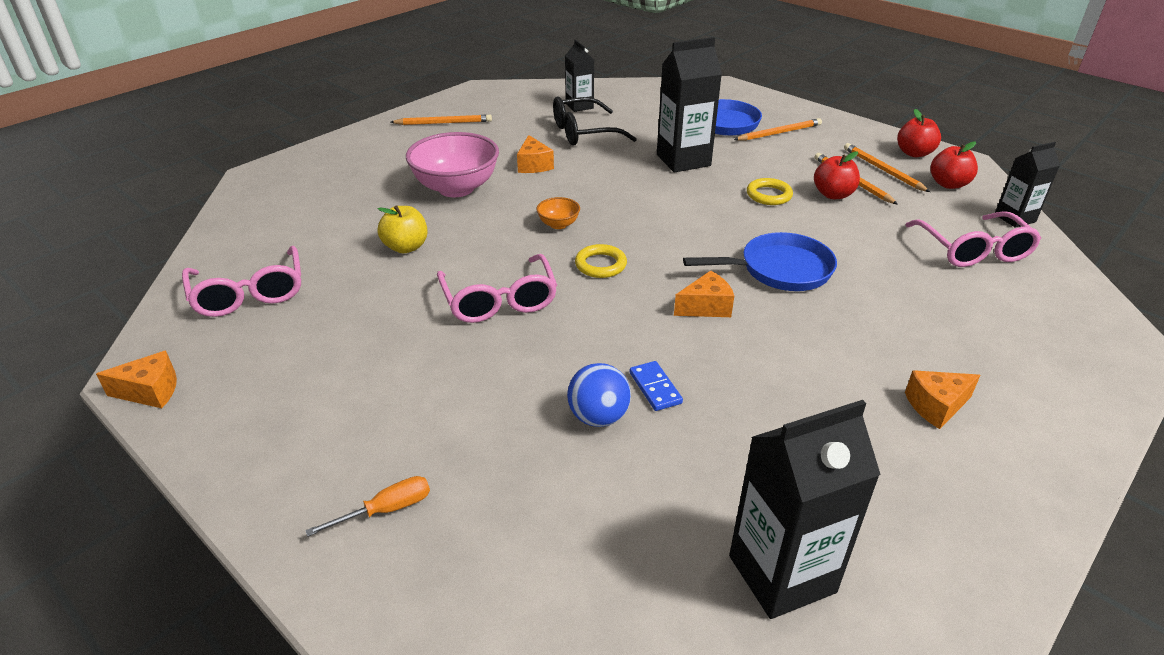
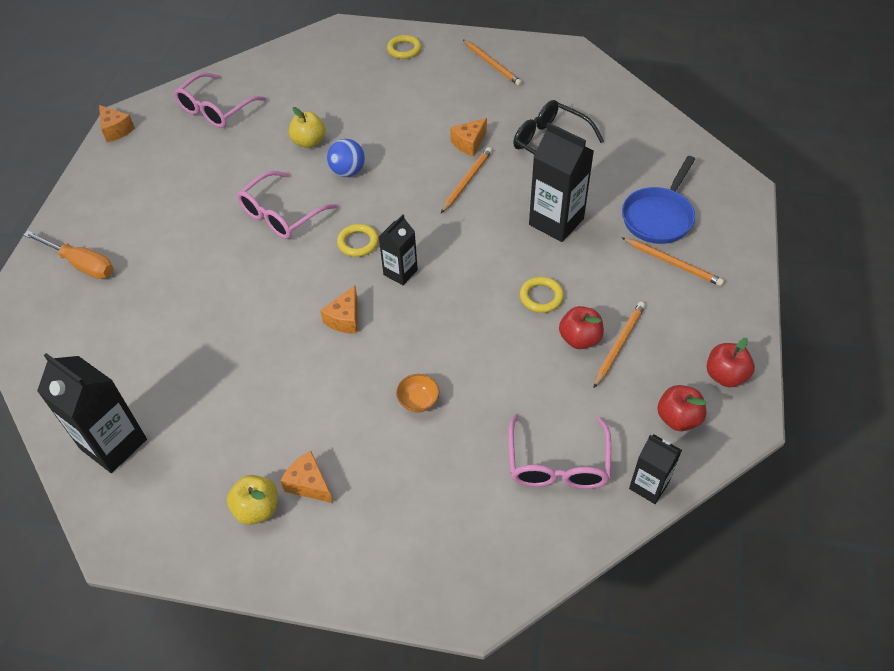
camera: 60 degrees right, 15 degrees up
orange screwdriver [305,476,430,537] -> orange screwdriver [23,231,114,279], size x1.59
pink bowl [406,132,499,197] -> none
orange bowl [536,197,580,229] -> orange bowl moved to [396,374,440,413]
black carton [565,39,594,112] -> black carton moved to [379,215,418,285]
blue ball [567,363,631,427] -> blue ball moved to [327,139,365,177]
blue domino [630,361,683,411] -> none
orange cheese [674,270,734,317] -> orange cheese turned 75 degrees clockwise [320,285,357,334]
blue pan [683,232,837,291] -> none
orange pencil [844,143,930,192] -> orange pencil moved to [441,147,492,213]
pink glasses [905,211,1041,267] -> pink glasses turned 45 degrees counterclockwise [508,414,611,489]
none -> yellow apple [227,475,278,525]
none -> yellow ring [387,35,422,59]

